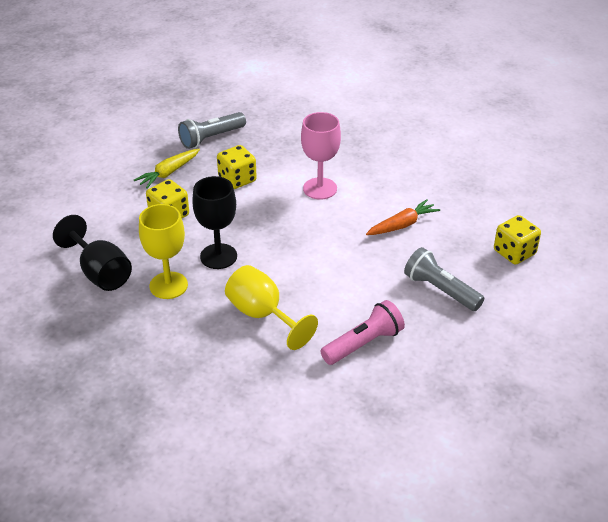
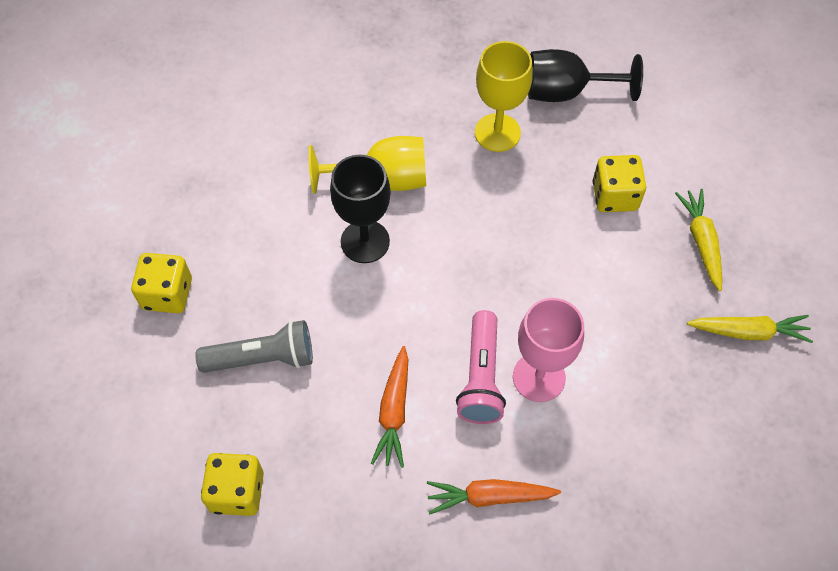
camera: 130 degrees right, 20 degrees up
grey flashlight [178,112,246,149] -> yellow carrot [687,315,813,343]
black goblet [192,176,237,269] -> black goblet moved to [330,155,391,263]
yellow dice [217,145,257,189] -> yellow dice moved to [131,253,192,313]
pink flashlight [320,300,405,365] -> pink flashlight moved to [456,310,506,424]
none -> orange carrot [427,479,561,515]

